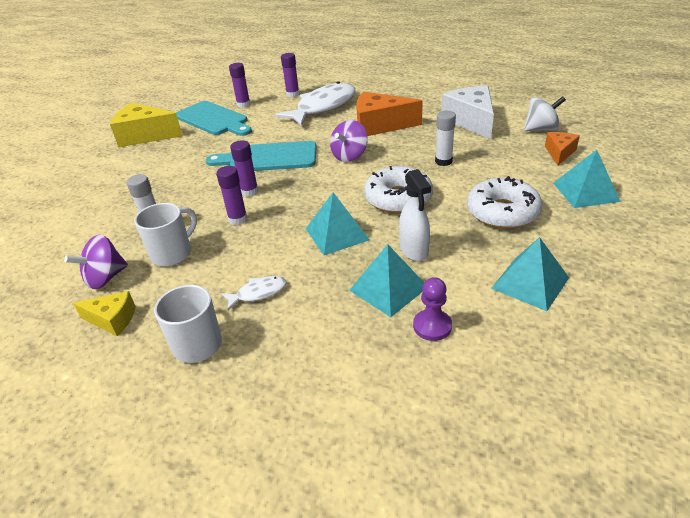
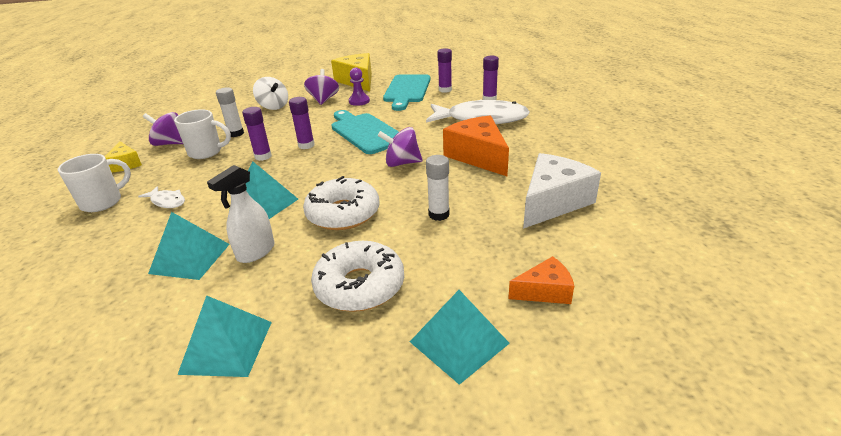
camera: 55 degrees right, 5 degrees down
purple pawn [413,277,452,341] -> purple pawn moved to [349,68,370,106]
white spinning top [524,96,566,131] -> white spinning top moved to [253,77,288,110]
none -> purple spinning top [304,69,339,105]

